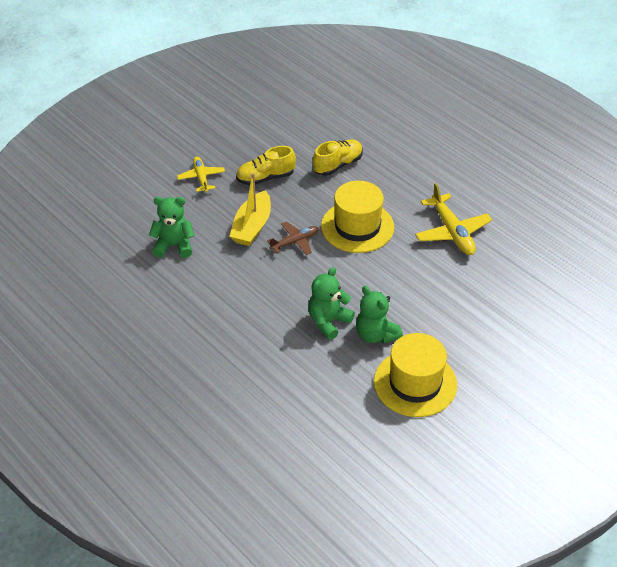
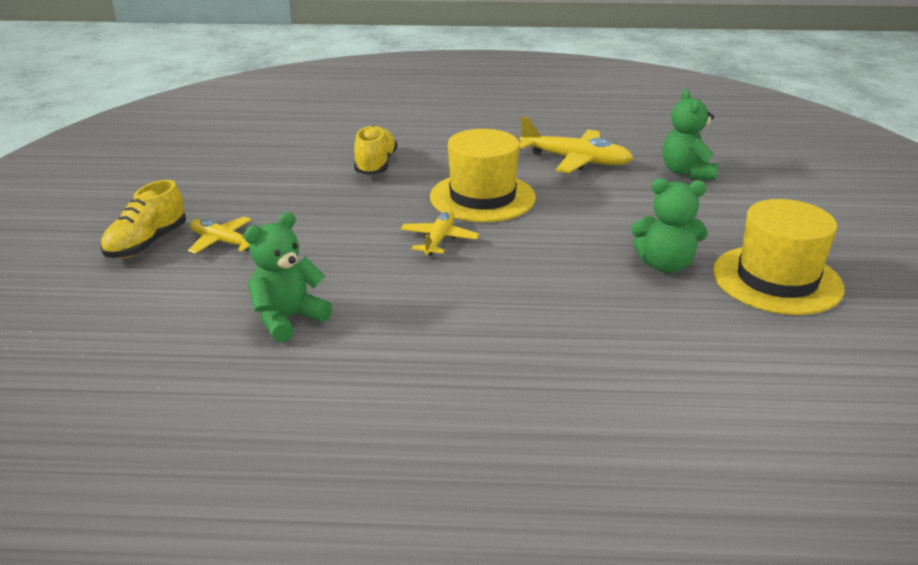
camera: 45 degrees left, 15 degrees down
yellow boat [229,173,271,246] -> none
yellow shoe [236,146,296,185] -> yellow shoe moved to [101,180,186,258]
brown plane [267,221,319,255] -> yellow plane [400,210,479,256]
green teddy bear [308,267,355,340] -> green teddy bear moved to [663,89,718,180]

